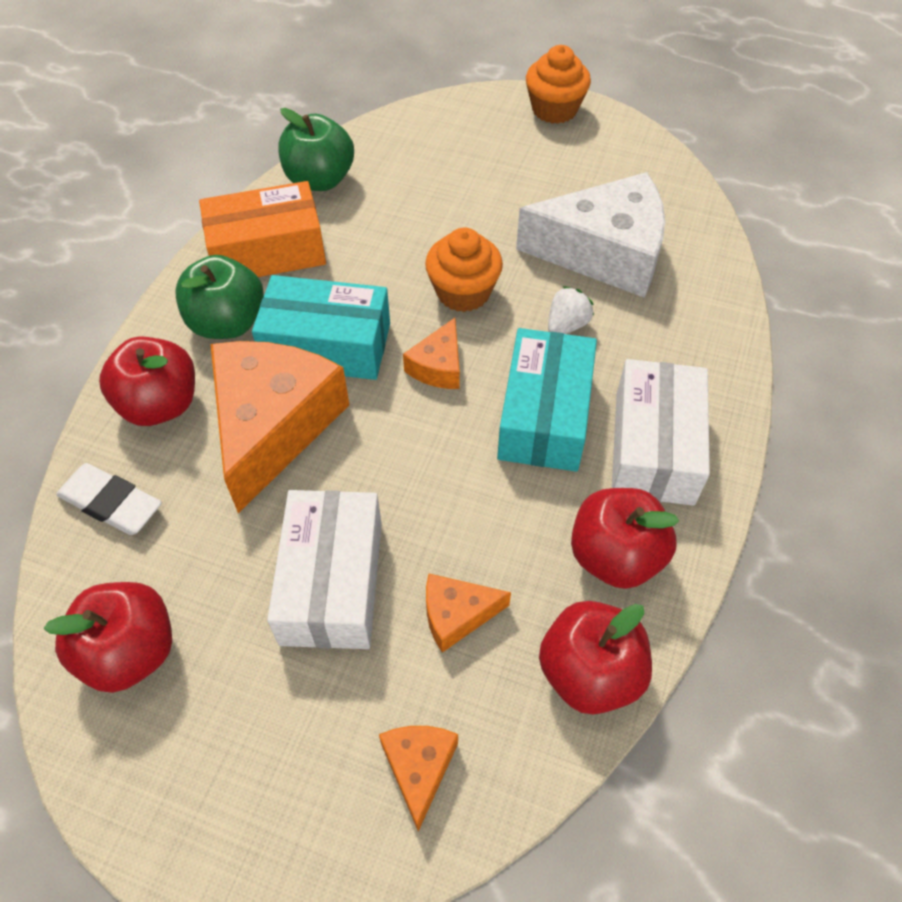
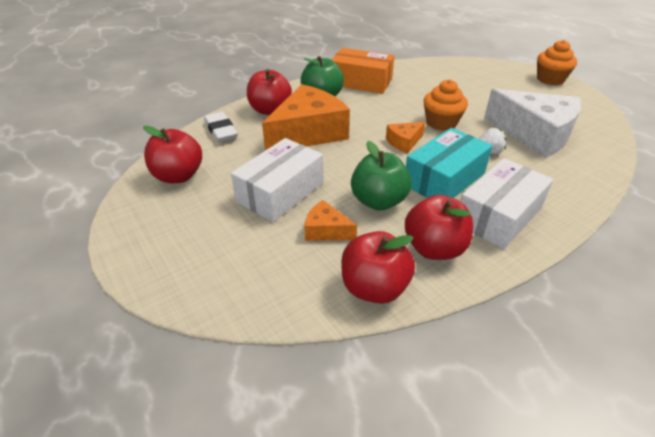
camera: 35 degrees right, 15 degrees down
turquoise box [252,275,390,380] -> none
green apple [278,108,354,191] -> green apple moved to [351,141,411,211]
orange cheese [379,726,458,832] -> none

